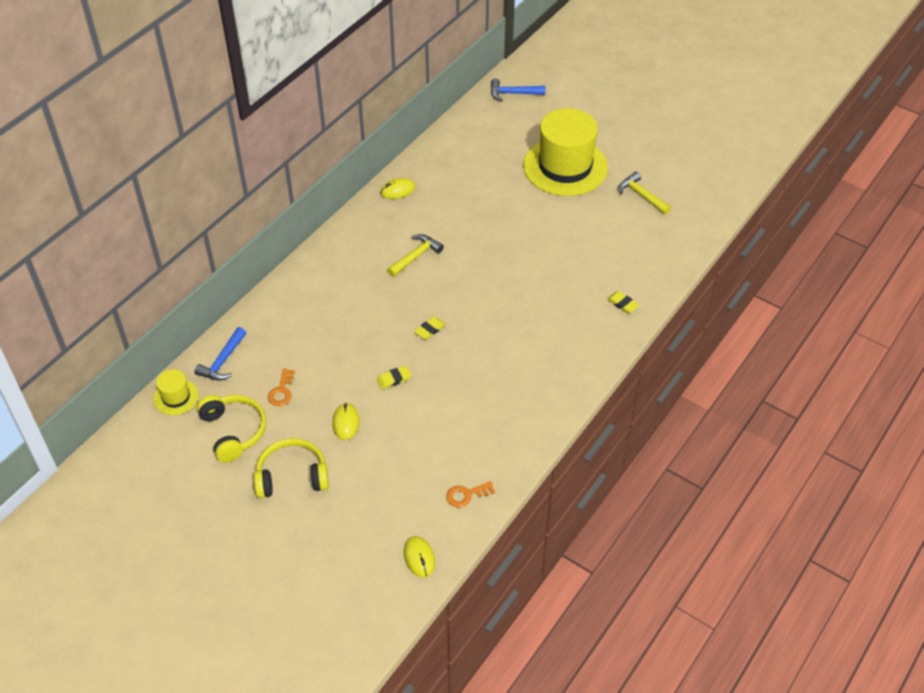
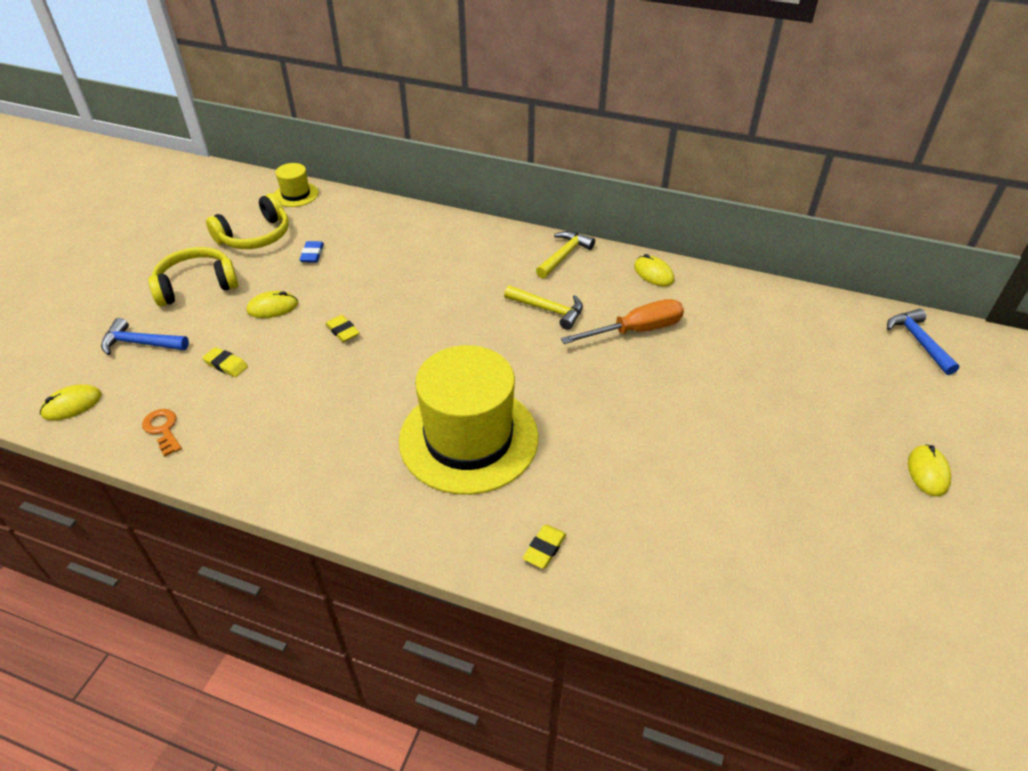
camera: 75 degrees right, 5 degrees down
blue hammer [194,327,246,381] -> blue hammer moved to [101,318,189,355]
yellow headphones [254,439,329,498] -> yellow headphones turned 90 degrees counterclockwise [148,247,238,306]
orange key [268,369,295,406] -> blue eraser [299,241,324,263]
yellow eraser [414,316,446,340] -> yellow eraser moved to [202,347,248,377]
yellow hat [523,108,608,196] -> yellow hat moved to [399,345,538,495]
yellow hammer [618,171,671,214] -> yellow hammer moved to [536,231,595,278]
none -> orange screwdriver [561,299,684,344]
none -> yellow mouse [908,445,951,496]

